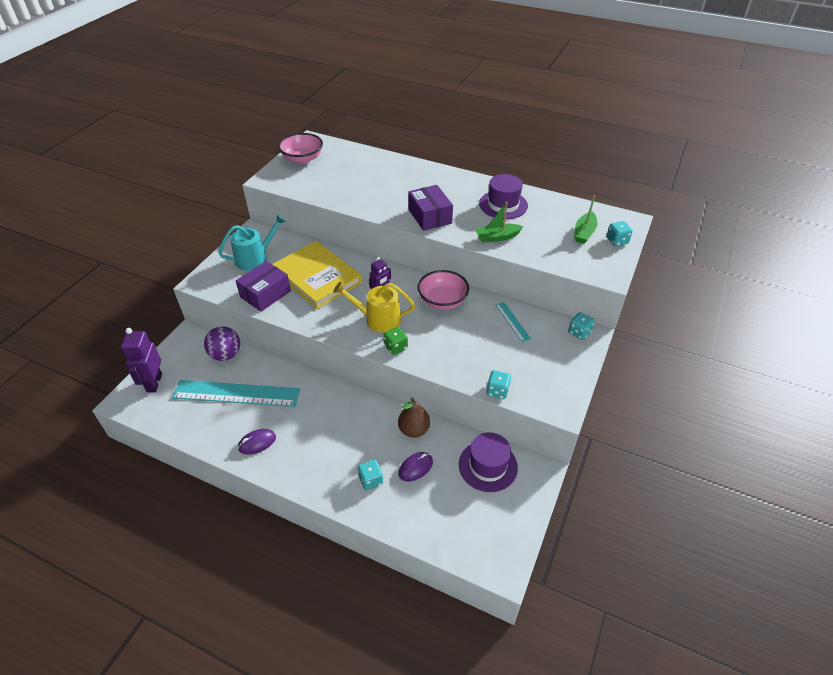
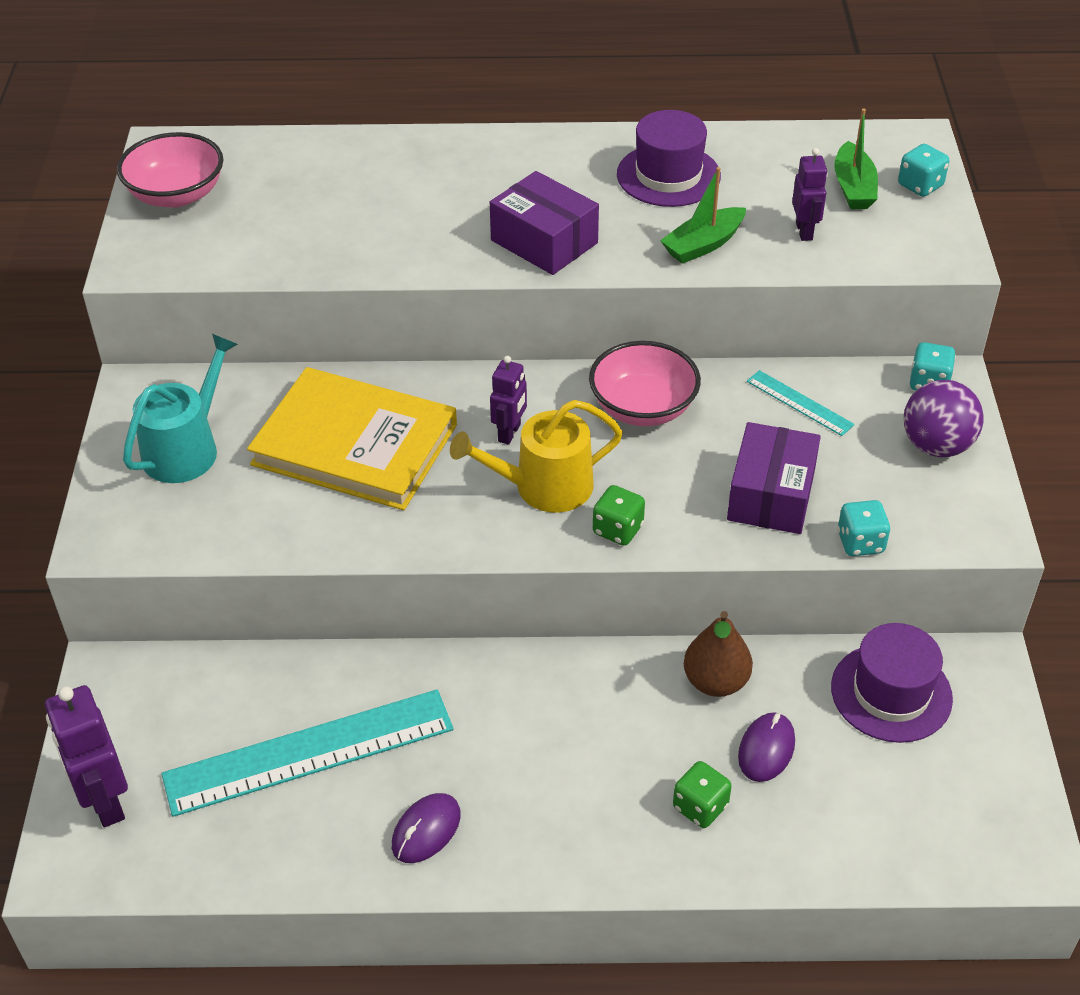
camera: 25 degrees left, 0 degrees up
purple ball [204,326,240,361] -> purple ball moved to [904,380,983,457]
purple box [236,261,291,312] -> purple box moved to [727,422,821,534]
turquoise dice [358,460,383,490] -> green dice [673,761,732,828]
none -> purple robot [792,148,828,241]

